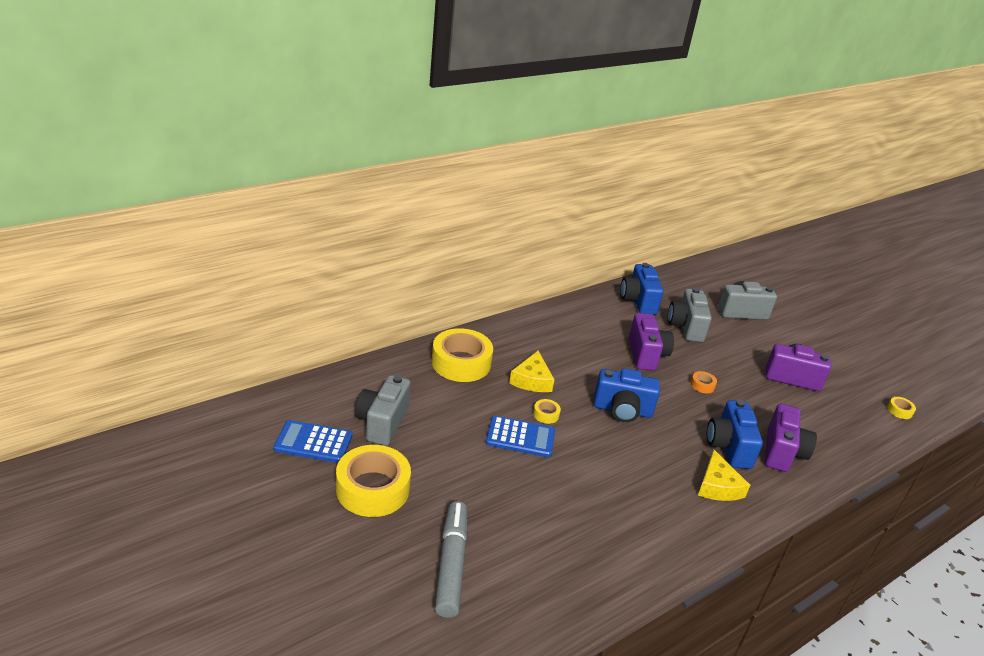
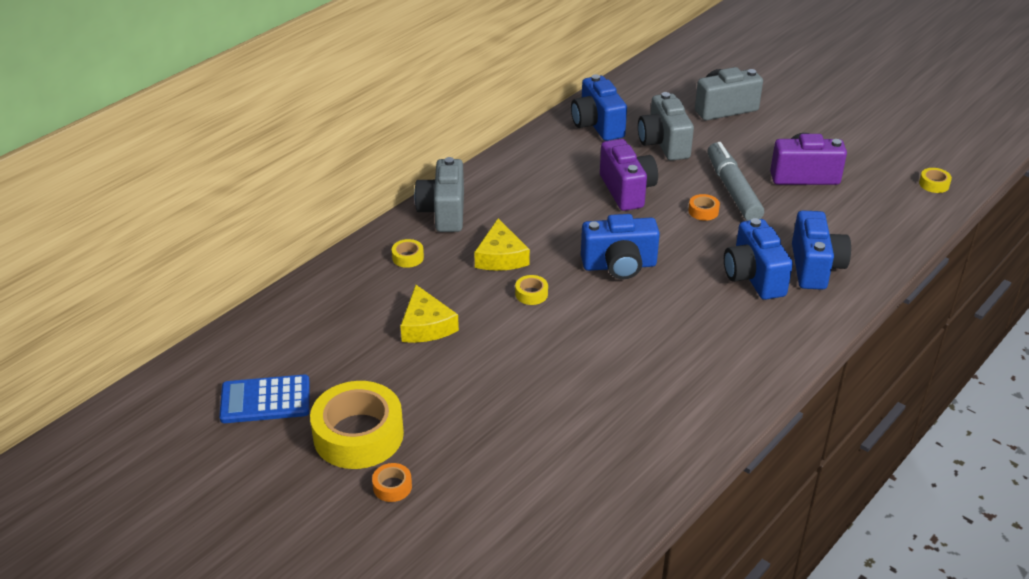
camera: 10 degrees left, 5 degrees up
grey camera [355,375,411,446] -> grey camera moved to [414,157,464,232]
yellow tape [431,328,493,382] -> yellow tape [392,239,424,268], size x0.41
grey marker [435,501,467,618] -> grey marker moved to [707,142,764,221]
blue calculator [486,416,555,457] -> none
yellow cheese [698,450,750,501] -> yellow cheese moved to [400,285,459,343]
purple camera [765,403,817,472] -> blue camera [792,210,851,290]
none -> orange tape [372,463,412,502]

